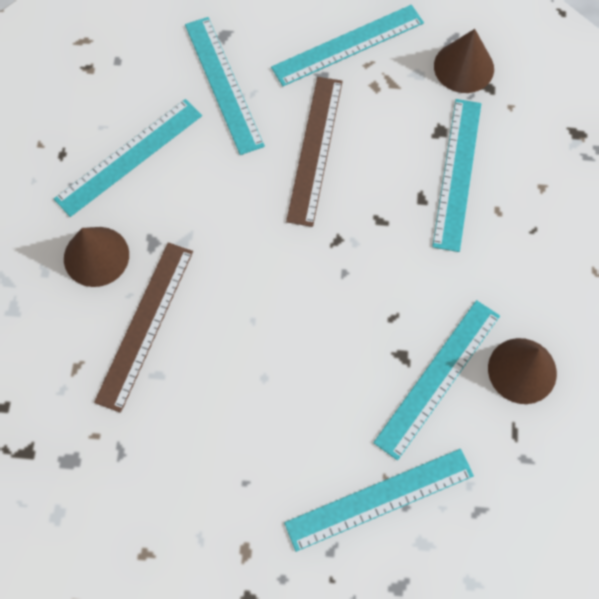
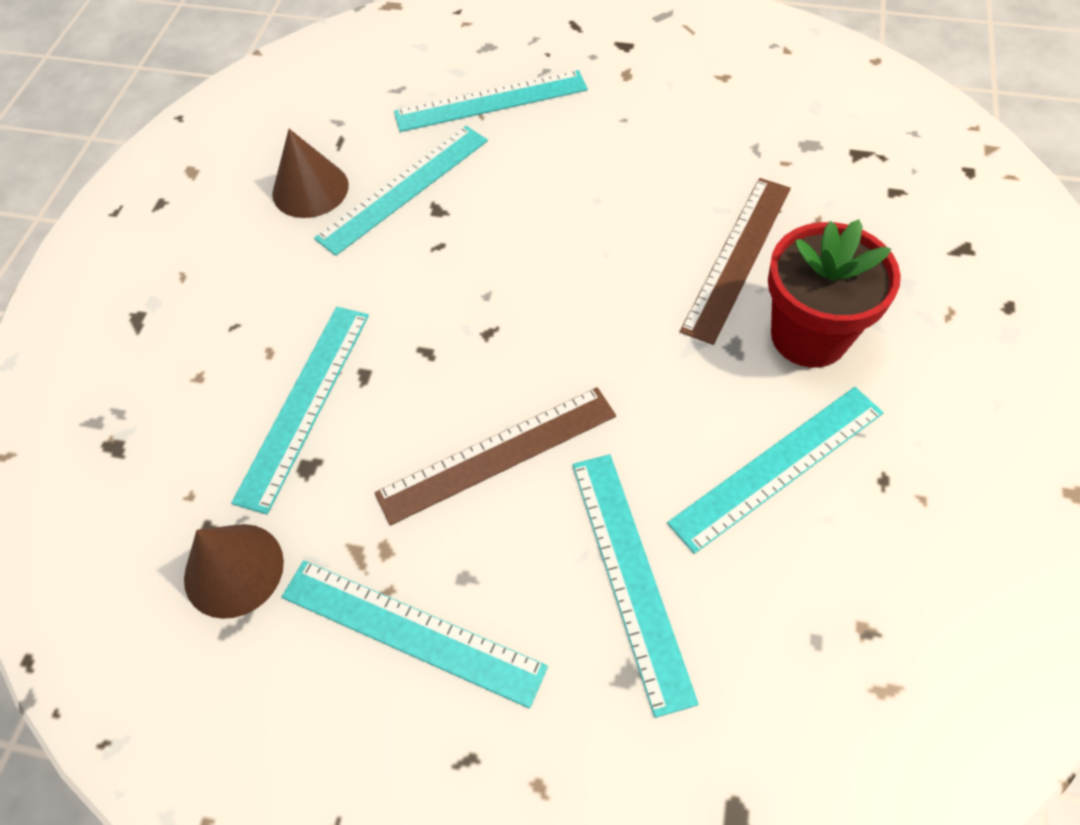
camera: 170 degrees left, 10 degrees down
brown cone [64,227,129,287] -> red flower pot [768,219,901,368]
turquoise ruler [271,5,424,86] -> turquoise ruler turned 45 degrees clockwise [282,560,548,708]
brown ruler [286,77,343,227] -> brown ruler turned 45 degrees clockwise [374,387,616,525]

